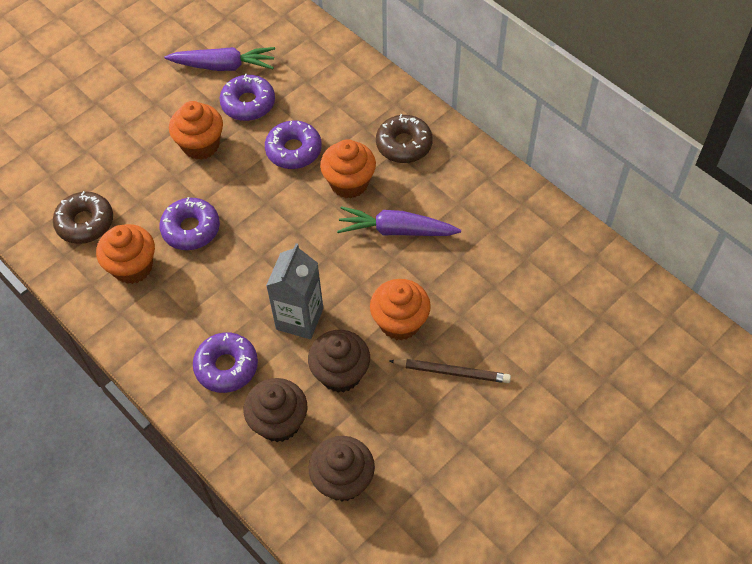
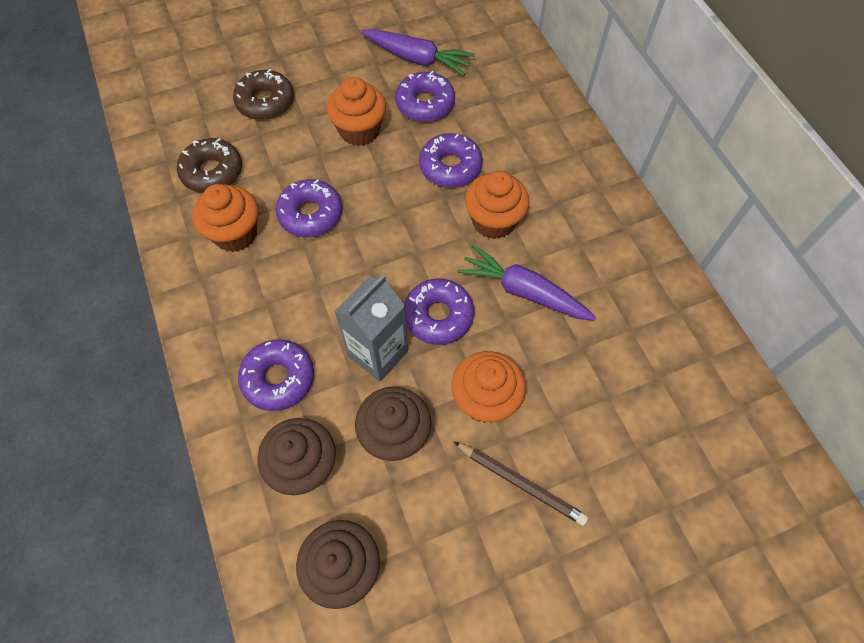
camera: 20 degrees right, 5 degrees up
brown donut [376,114,433,163] -> brown donut moved to [233,69,294,120]
none -> purple donut [404,278,474,345]

